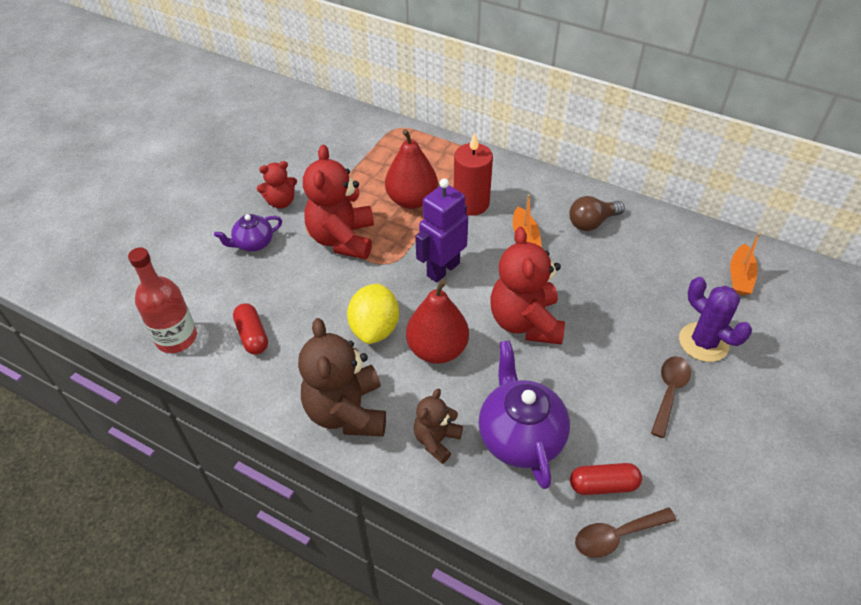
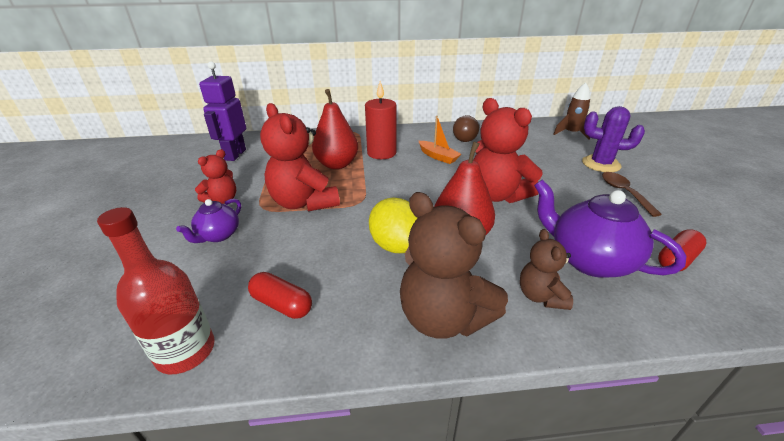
camera: 35 degrees left, 15 degrees down
purple robot [415,178,468,282] -> purple robot moved to [199,61,246,161]
brown spoon [575,507,676,558] -> none
orange boat [730,233,760,295] -> brown rocket [553,83,590,140]

